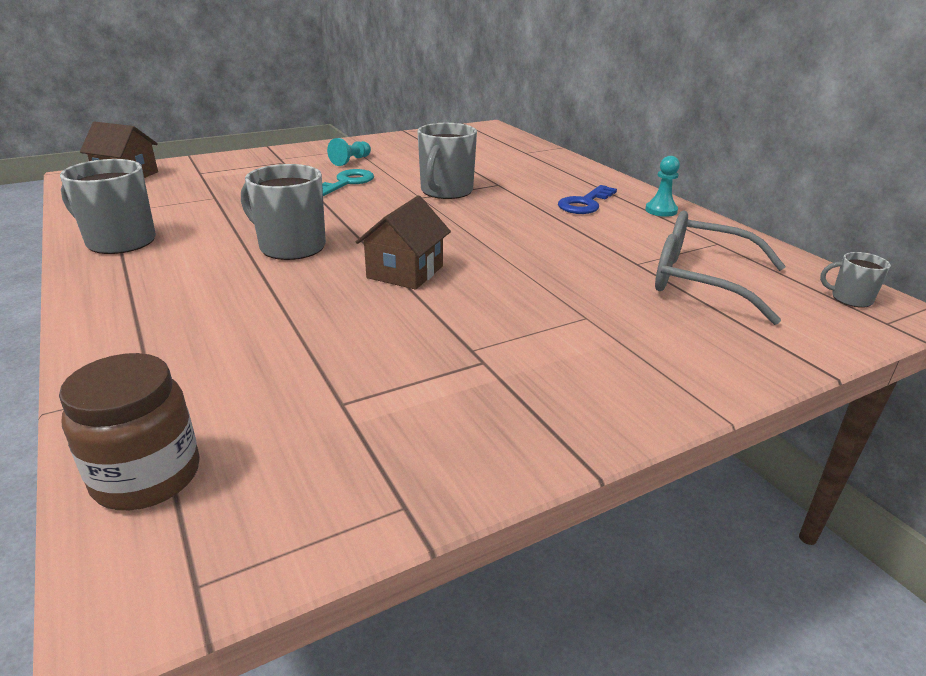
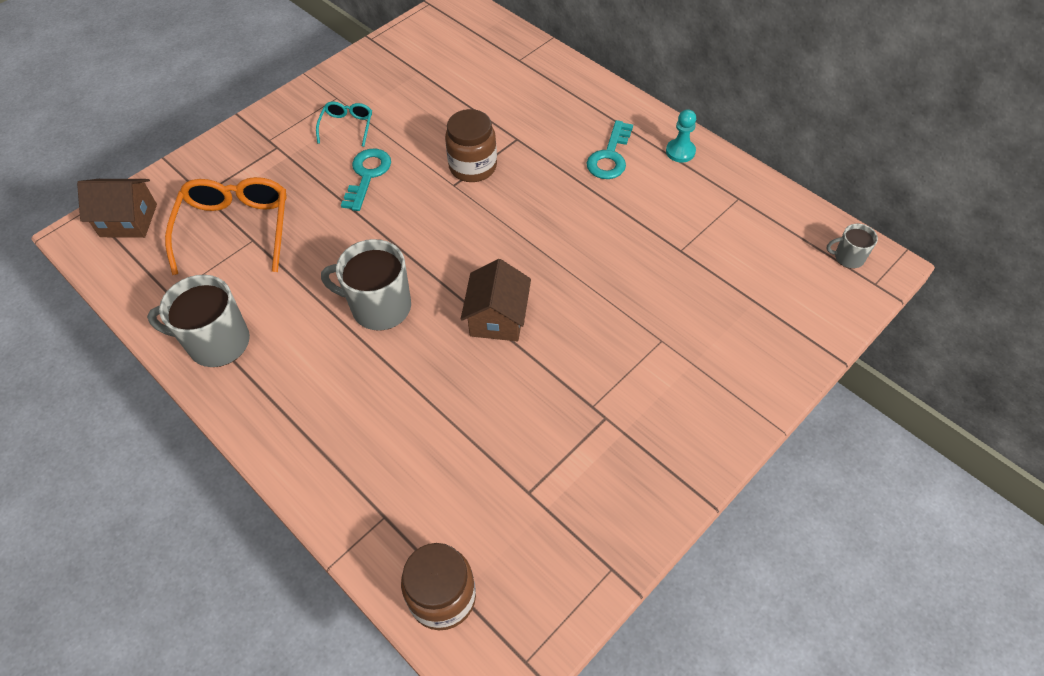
camera: 15 degrees left, 25 degrees up
turquoise pawn [327,138,371,166] -> turquoise glasses [316,102,372,147]
grey mug [417,123,477,199] -> brown jar [445,109,497,182]
blue key [558,185,617,214] -> turquoise key [587,120,633,179]
grey glasses [655,210,786,325] -> none
none -> orange glasses [165,177,287,275]

